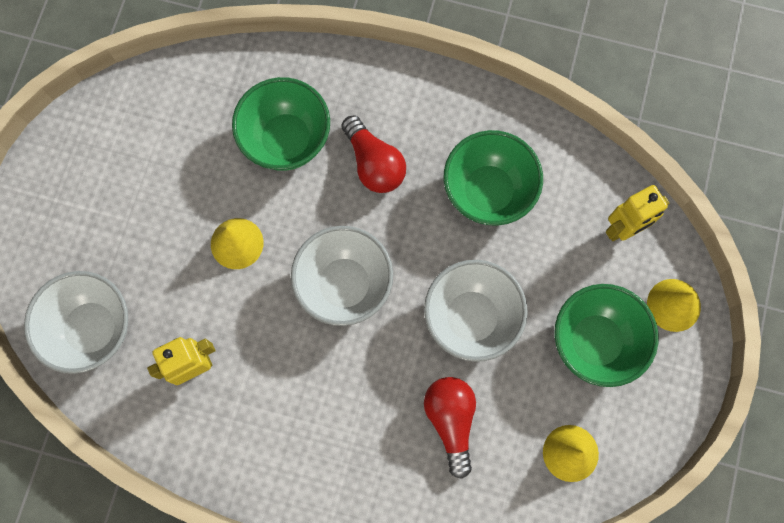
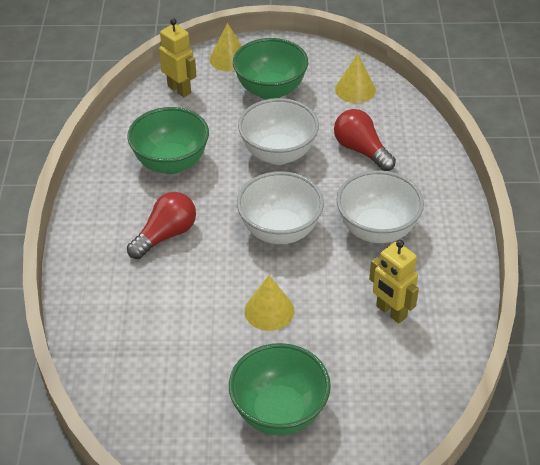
camera: 105 degrees left, 30 degrees down
white bowl [24,271,128,374] -> white bowl moved to [337,170,424,243]
green bowl [232,77,330,171] -> green bowl moved to [229,343,331,435]
red light bulb [424,377,476,479] -> red light bulb turned 75 degrees clockwise [334,109,396,171]

